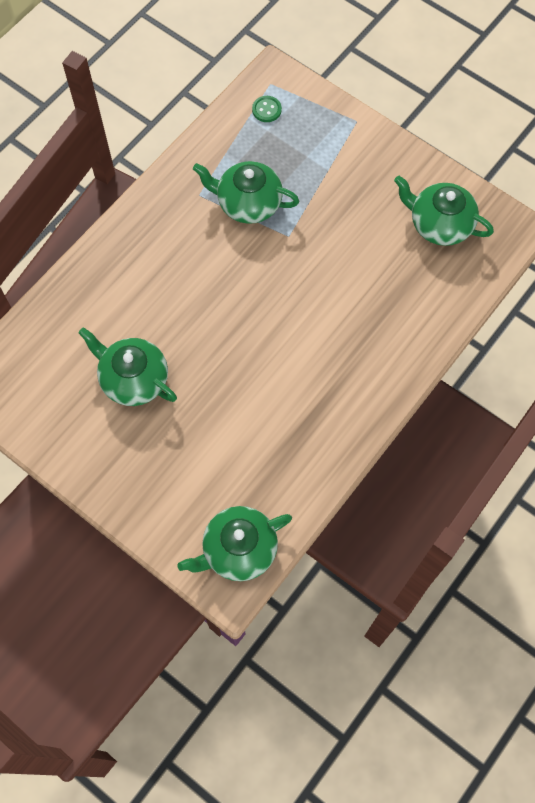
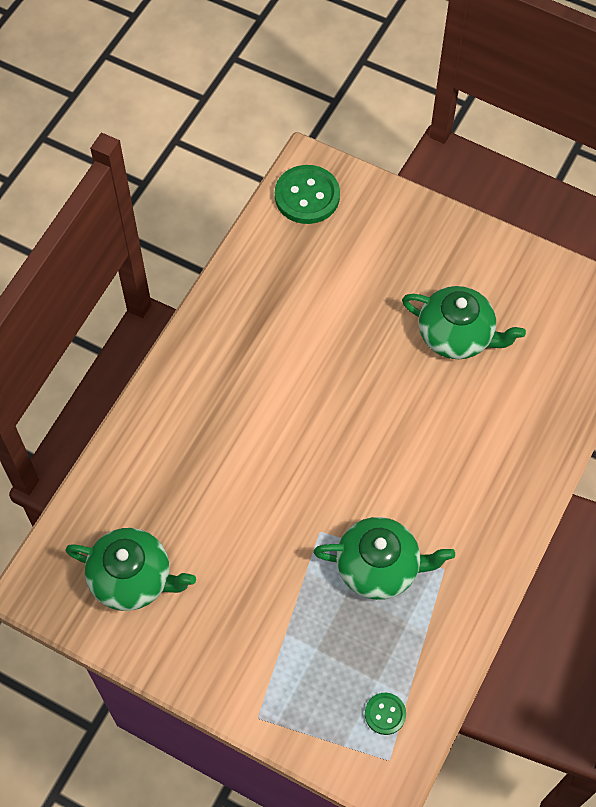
camera: 170 degrees right, 5 degrees down
green teapot [177,506,292,581] -> green button [275,165,340,224]

